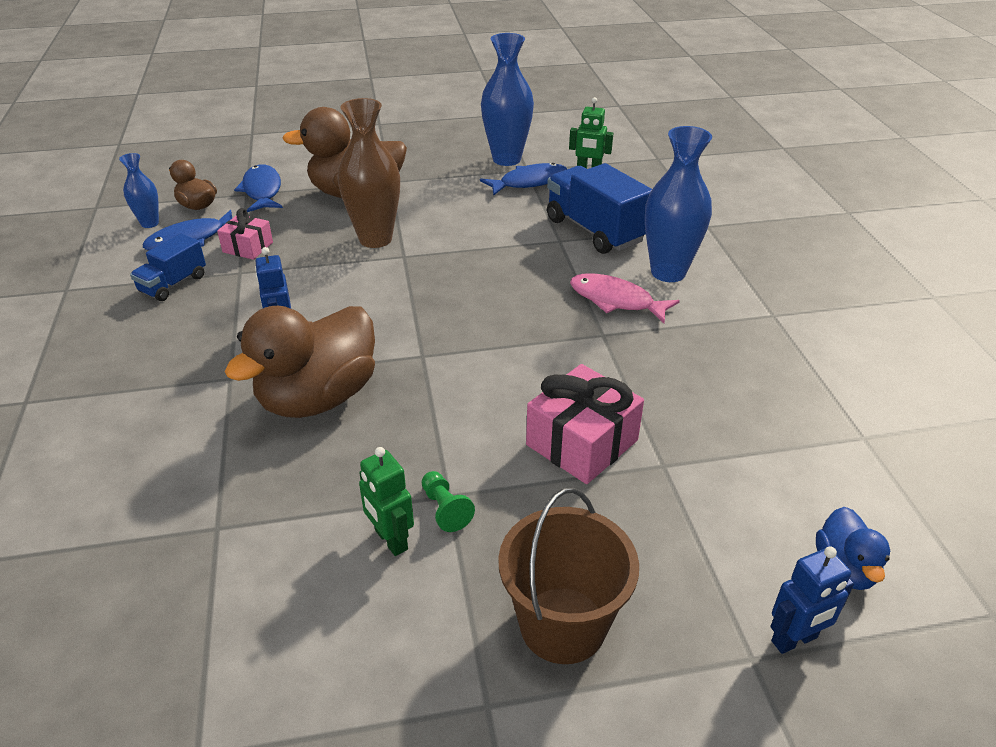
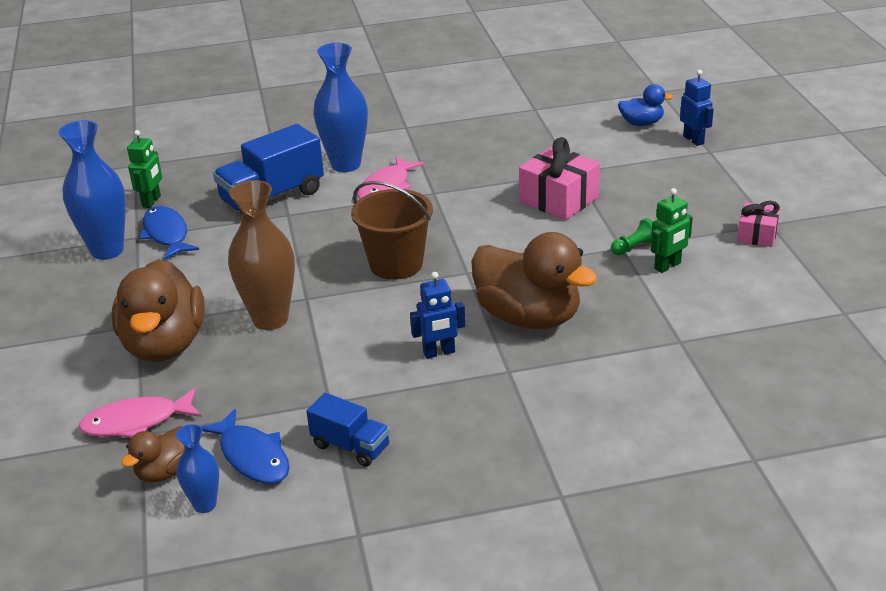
camera: 90 degrees left, 5 degrees down
pink gift [217,208,273,260] -> pink gift moved to [737,201,780,247]
blue fish [234,164,283,212] -> pink fish [78,388,201,437]
brown bucket [498,487,639,664] -> brown bucket moved to [351,181,433,280]

